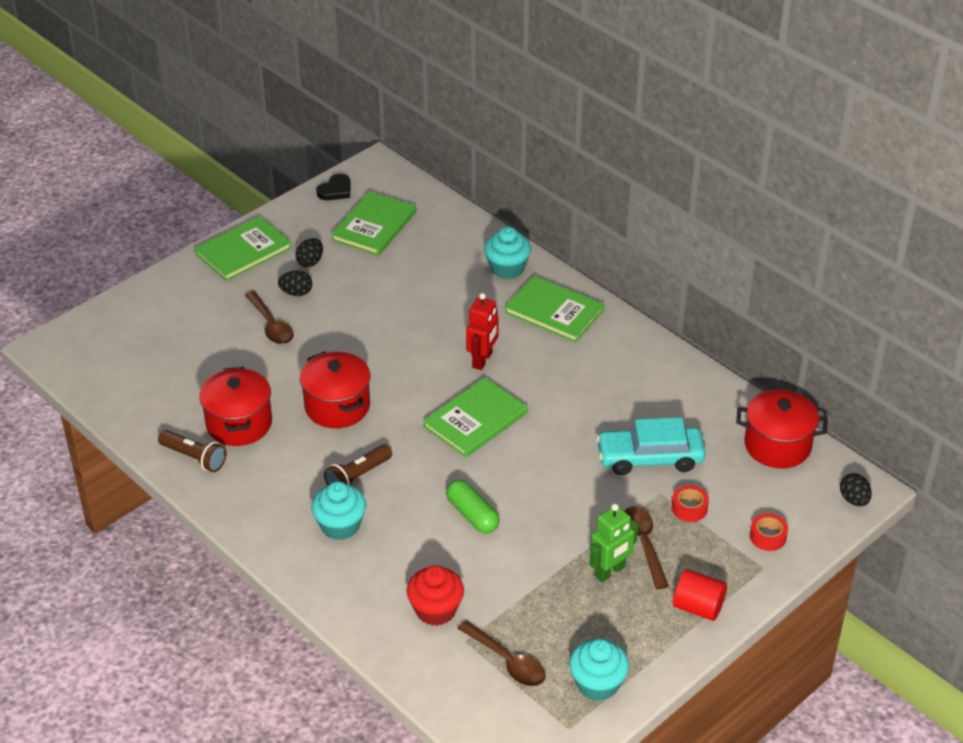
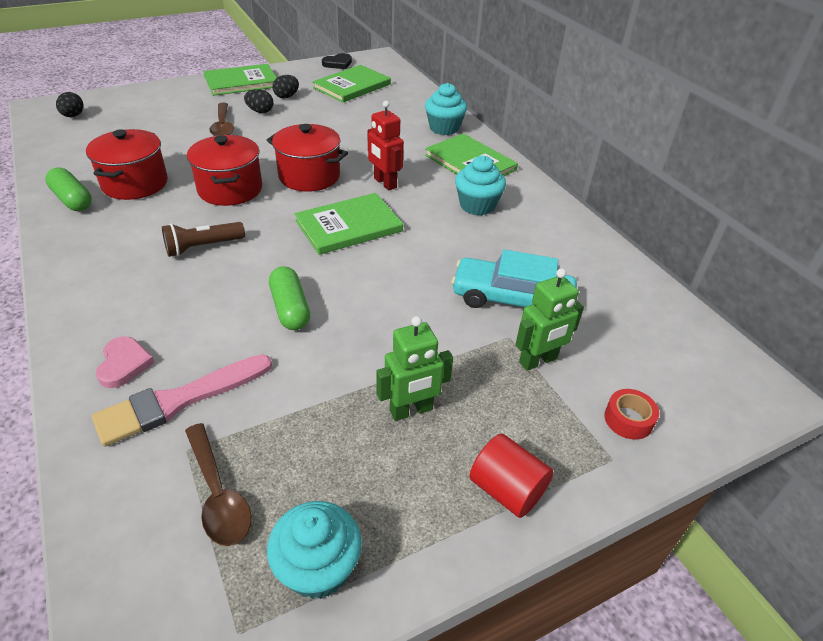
camera: 15 degrees right, 0 degrees up
brown flashlight [158,430,226,472] -> green capsule [45,167,92,211]
turquoise cupcake [311,482,366,540] -> turquoise cupcake moved to [455,156,506,215]
red cupcake [407,565,464,626] -> pink brush [92,354,272,447]
red robot [466,293,499,370] -> red robot turned 105 degrees clockwise [368,101,404,190]
brown spoon [625,506,669,589] -> none
red tape [672,485,709,522] -> green robot [515,268,584,371]
red pot [736,390,828,469] -> red pot moved to [267,124,348,192]
black egg [840,473,872,506] -> black egg moved to [56,92,84,117]
none -> pink heart [96,336,155,388]

